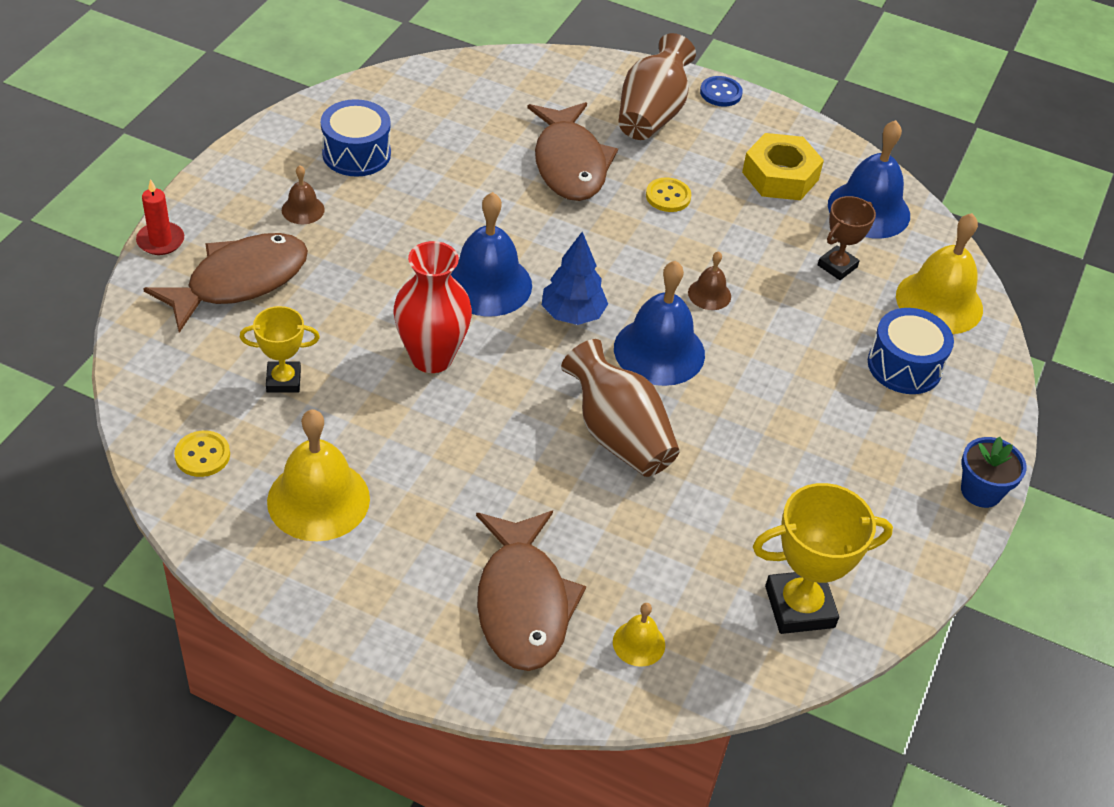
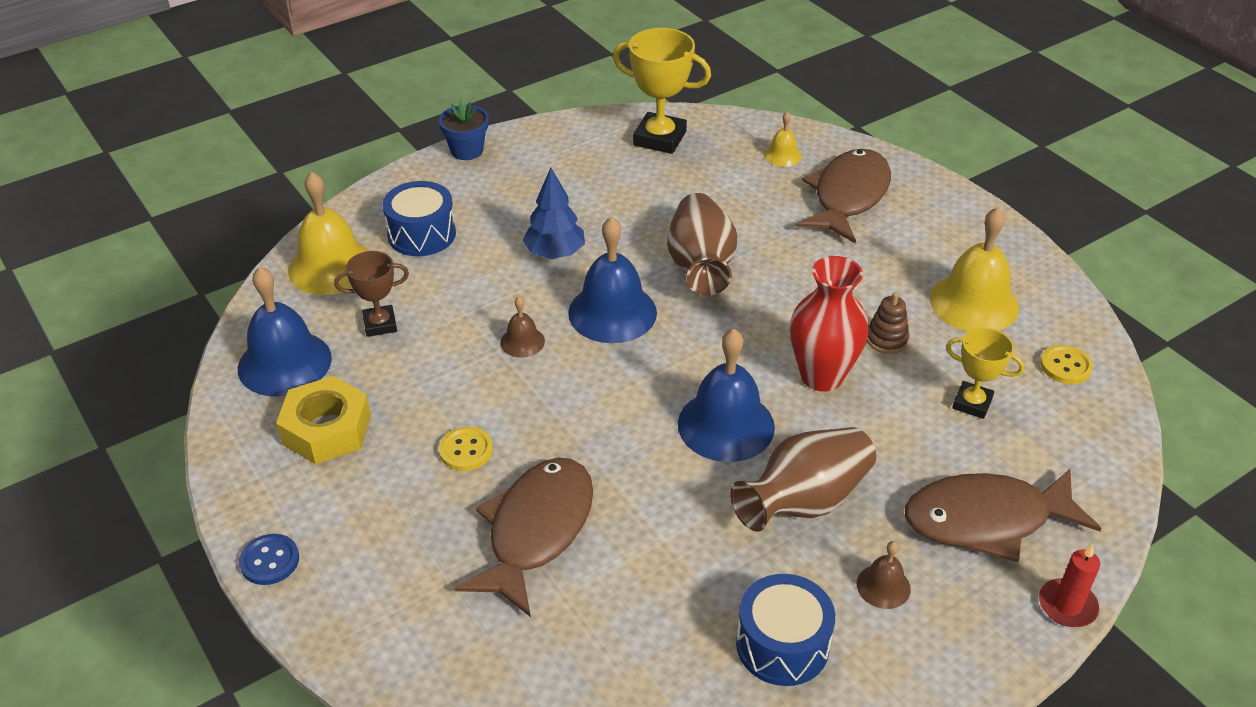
camera: 145 degrees left, 5 degrees down
blue tree [542,232,608,325] -> blue tree moved to [523,167,585,259]
brown vase [618,33,696,140] -> brown vase moved to [730,427,876,532]
none -> brown stacking toy [867,292,909,354]

